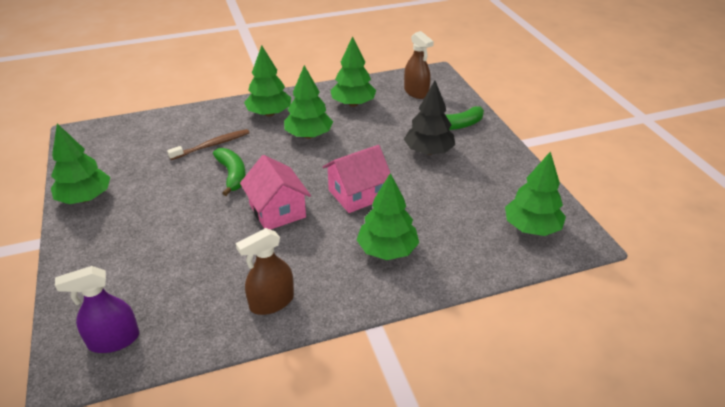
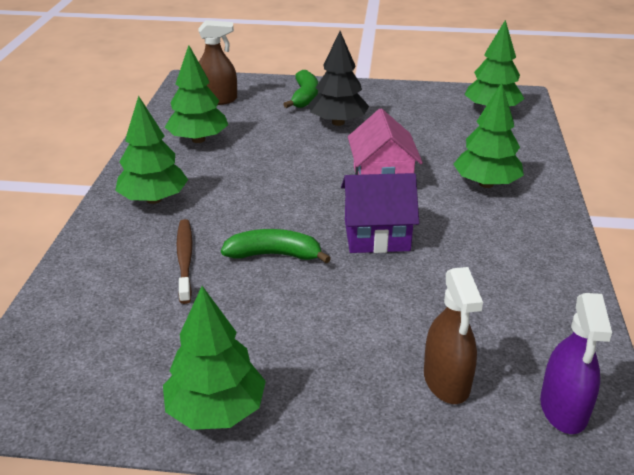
camera: 65 degrees left, 5 degrees down
brown spray bottle [236,228,294,315] -> brown spray bottle moved to [424,267,483,404]
pink house [240,155,311,230] -> purple house [341,173,419,253]
green tree [284,65,333,139] -> none

